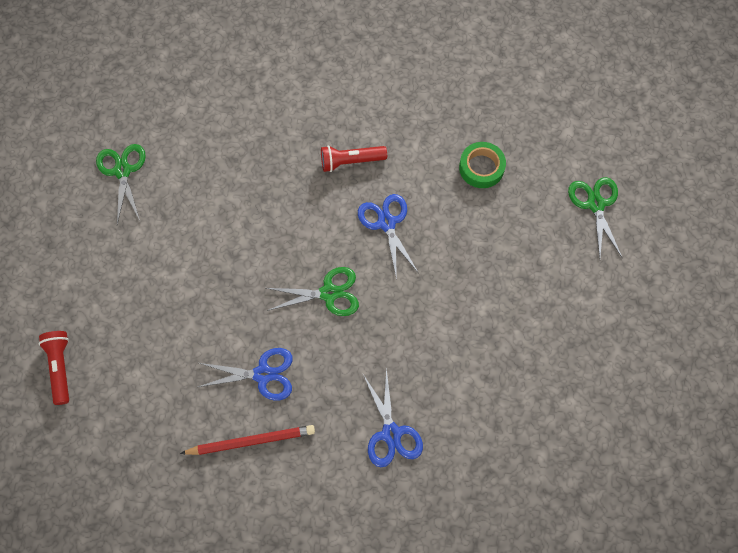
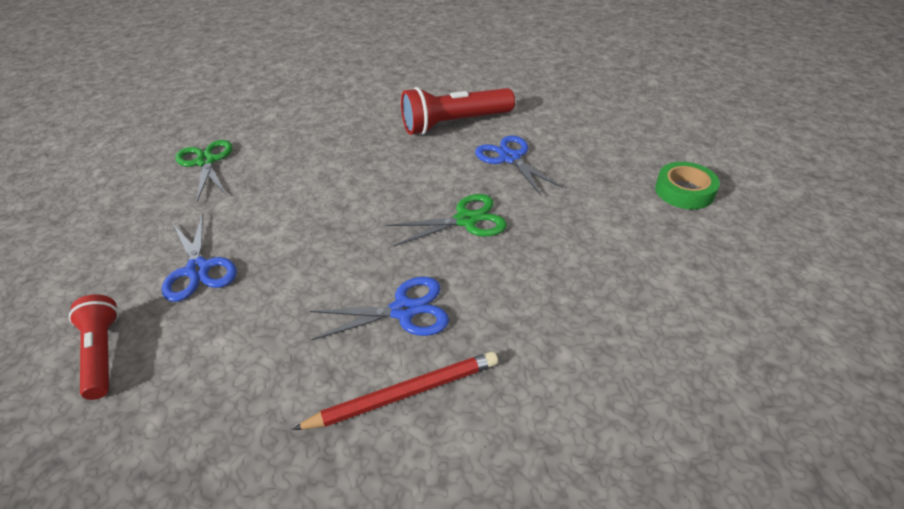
camera: 10 degrees left, 25 degrees down
red flashlight [321,146,387,172] -> red flashlight [401,87,515,135], size x1.63
blue scissors [363,367,423,467] -> blue scissors moved to [162,214,237,302]
green tape [459,142,506,188] -> green tape moved to [655,162,720,209]
green scissors [568,177,622,258] -> none

